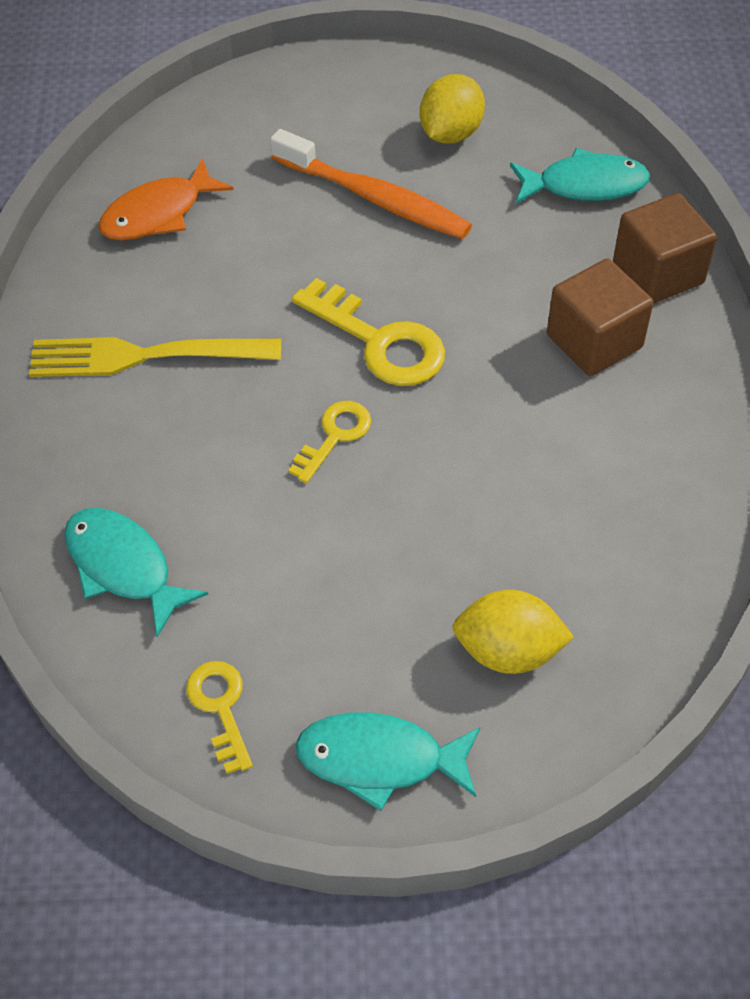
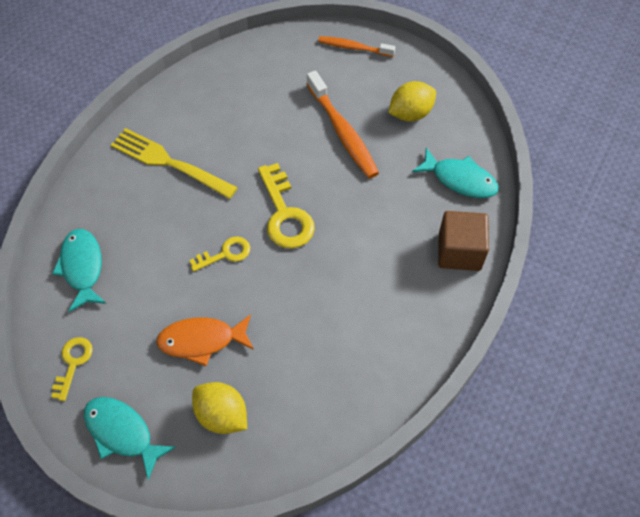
camera: 30 degrees right, 5 degrees up
orange fish [98,158,234,241] -> orange fish moved to [156,314,254,366]
brown cube [547,258,653,376] -> none
none -> orange toothbrush [318,36,395,57]

